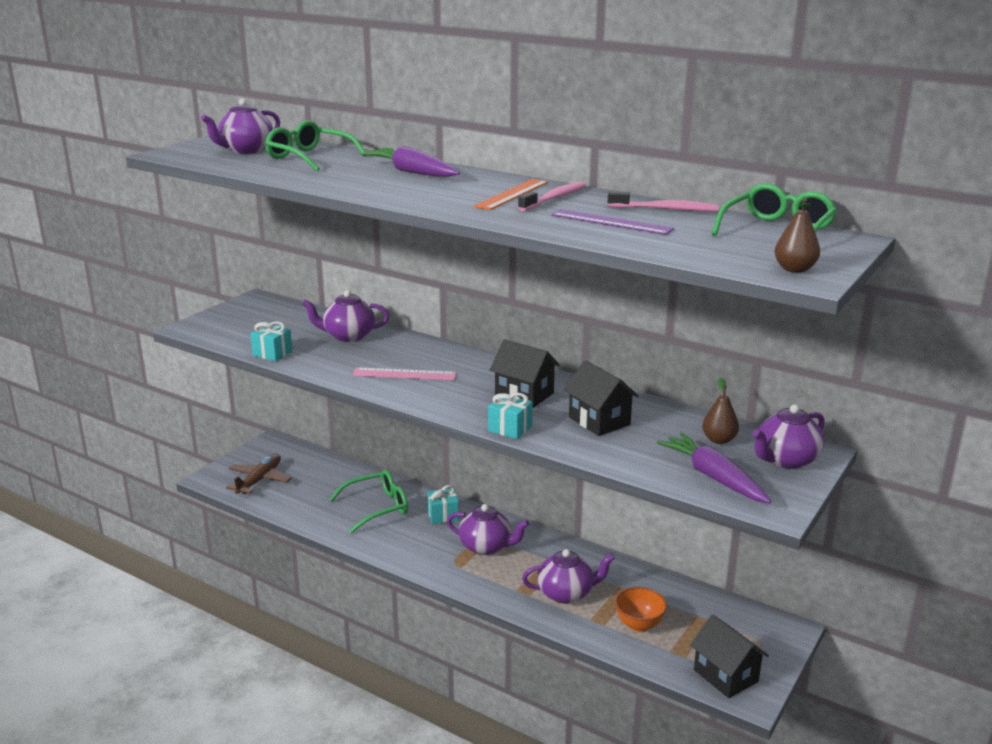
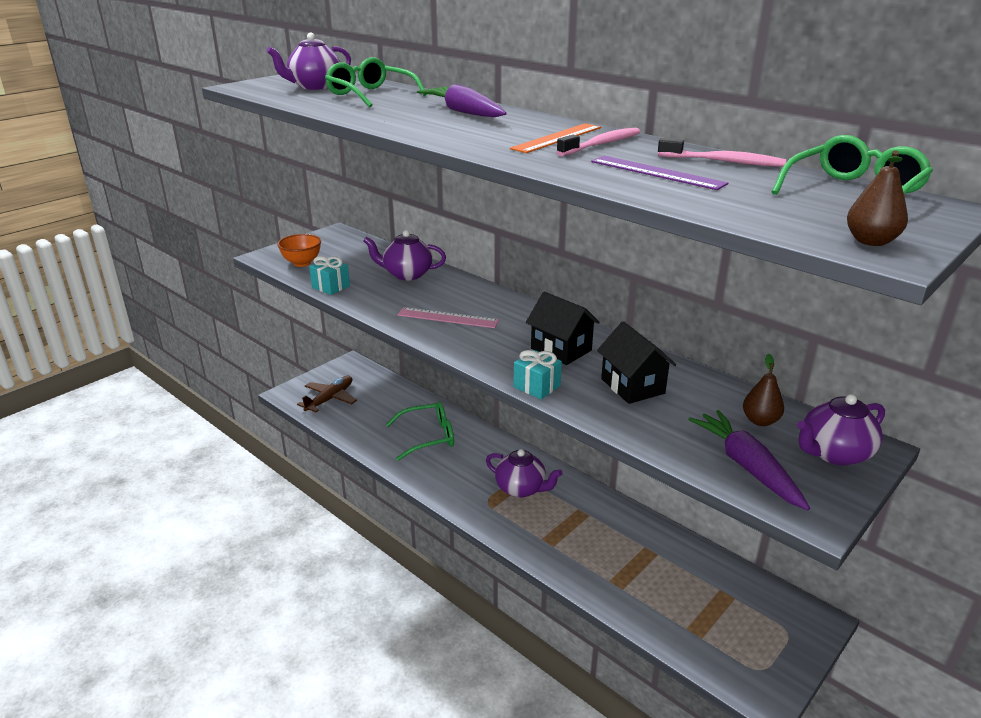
camera: 10 degrees right, 5 degrees up
turquoise gift [427,485,459,524] -> none
purple teapot [522,549,615,604] -> none
orange bowl [615,587,667,632] -> orange bowl moved to [277,234,321,267]
black house [690,615,769,698] -> none

